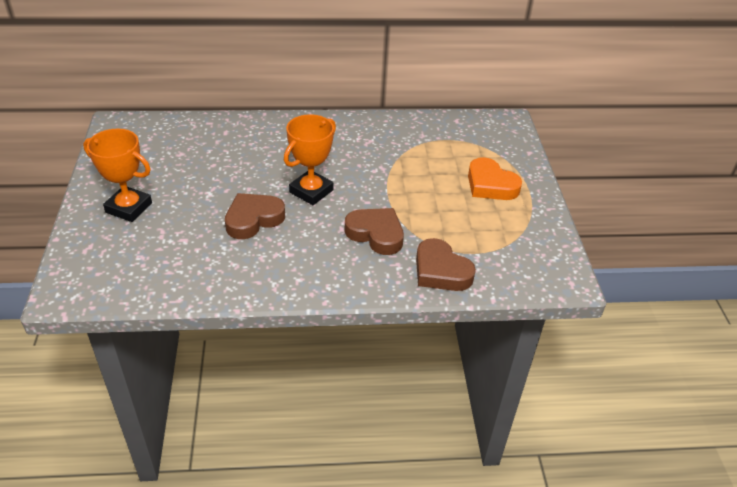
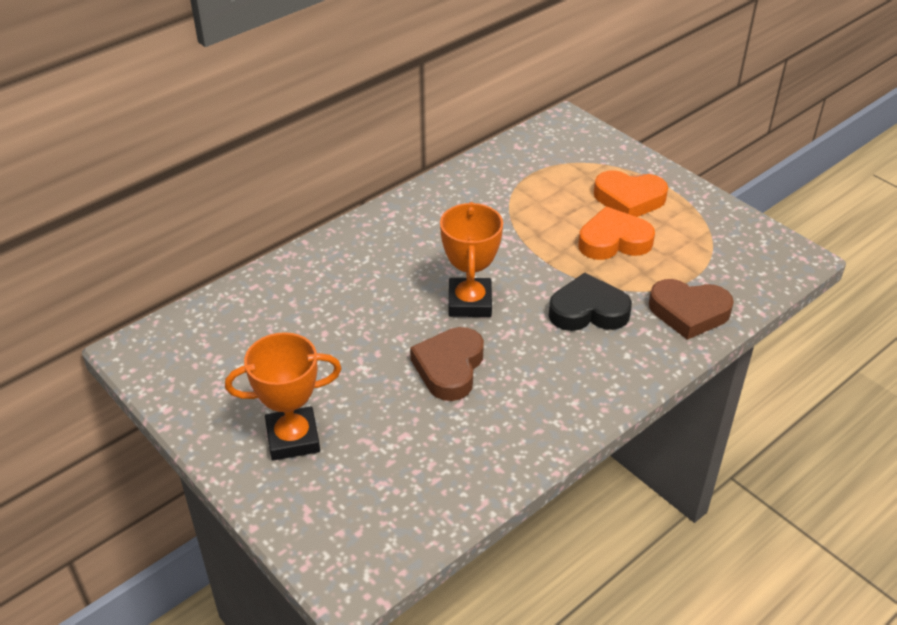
camera: 35 degrees left, 0 degrees up
brown heart [345,208,404,255] -> black heart [549,273,632,331]
none -> orange heart [578,206,655,260]

